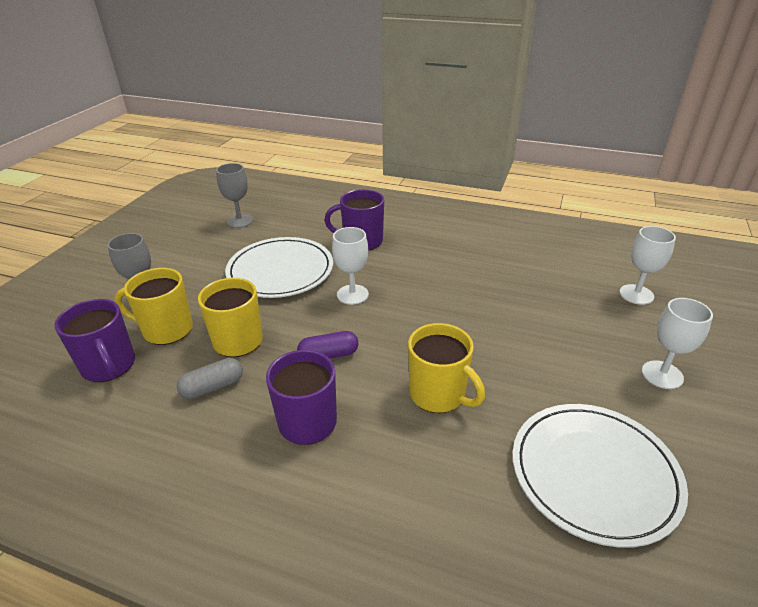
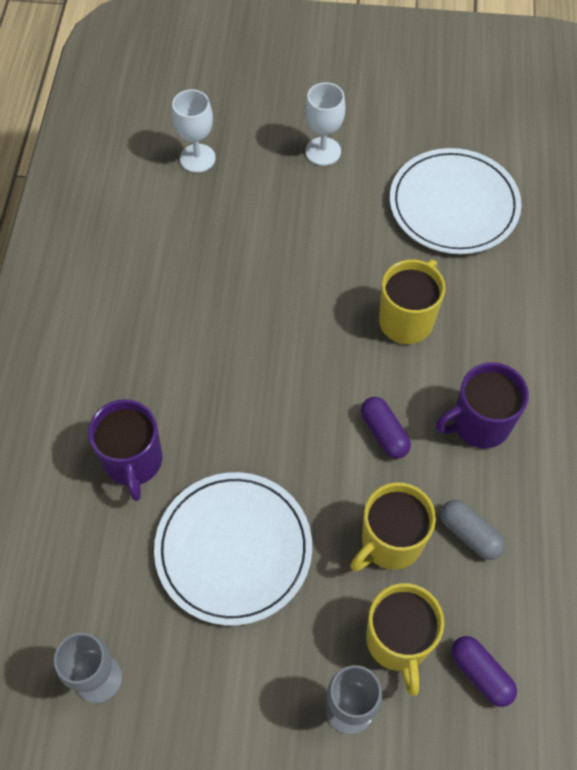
camera: 105 degrees left, 25 degrees up
purple mug [54,299,135,382] -> purple capsule [451,636,517,707]
white goblet [332,227,369,305] -> none

